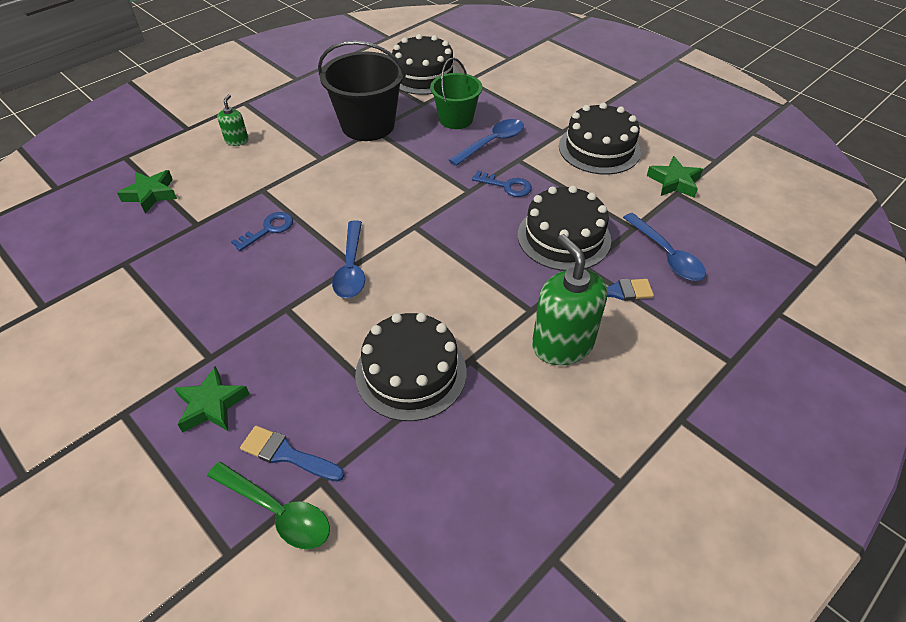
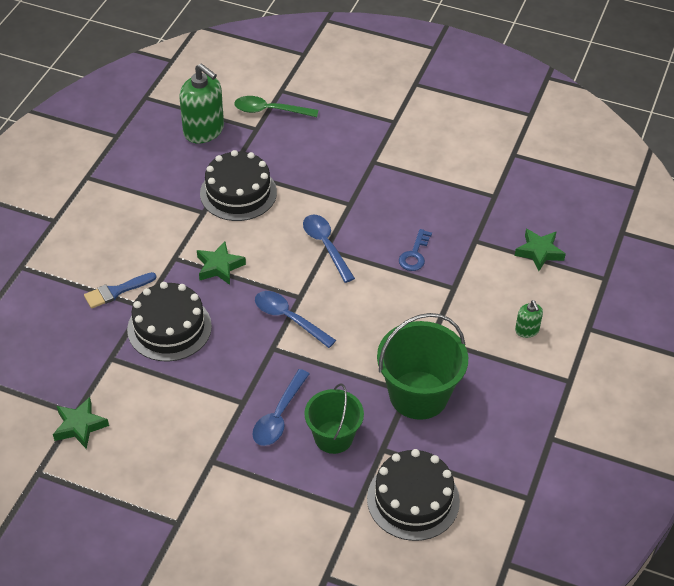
camera: 155 degrees right, 0 degrees up
green star [174,366,250,433] -> green star moved to [197,241,246,285]
blue brush [240,426,345,482] -> none
black bucket [318,41,406,141] -> green bucket [377,313,468,420]
blue key [472,170,532,197] -> none
green soap dispenser [532,234,607,365] -> green soap dispenser moved to [179,63,224,144]
black cake [559,102,641,175] -> none
blue spoon [623,213,706,281] -> blue spoon moved to [255,291,336,348]

